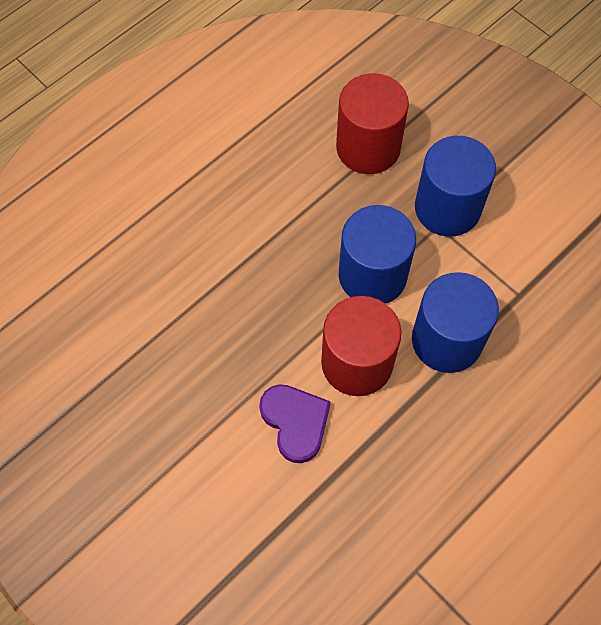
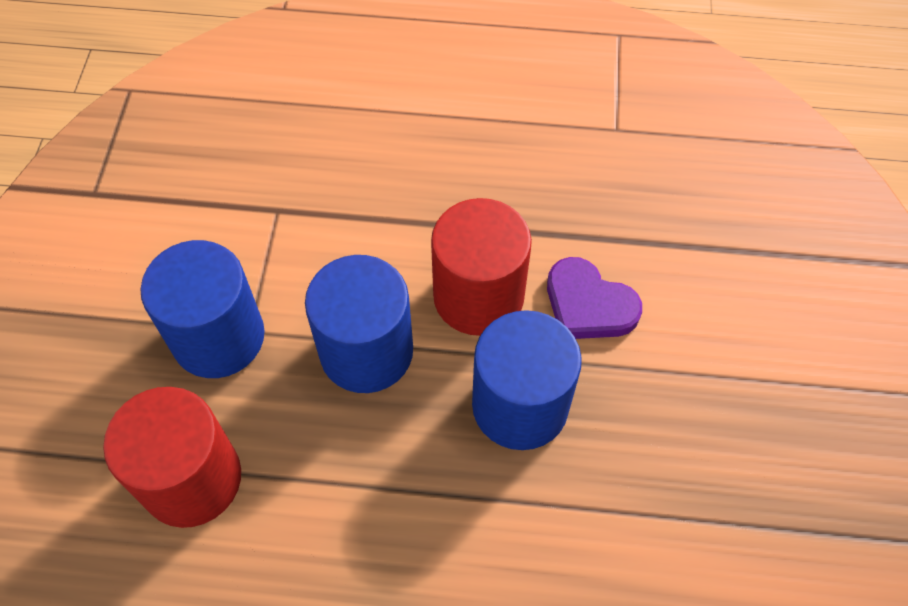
camera: 130 degrees left, 5 degrees down
purple heart [259,384,331,463] -> purple heart turned 75 degrees counterclockwise [547,257,642,339]
blue cylinder [412,272,499,373] -> blue cylinder moved to [472,310,582,450]

